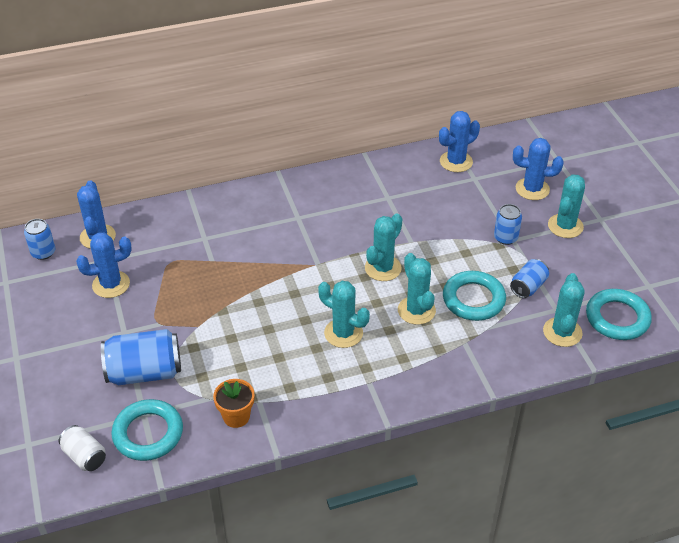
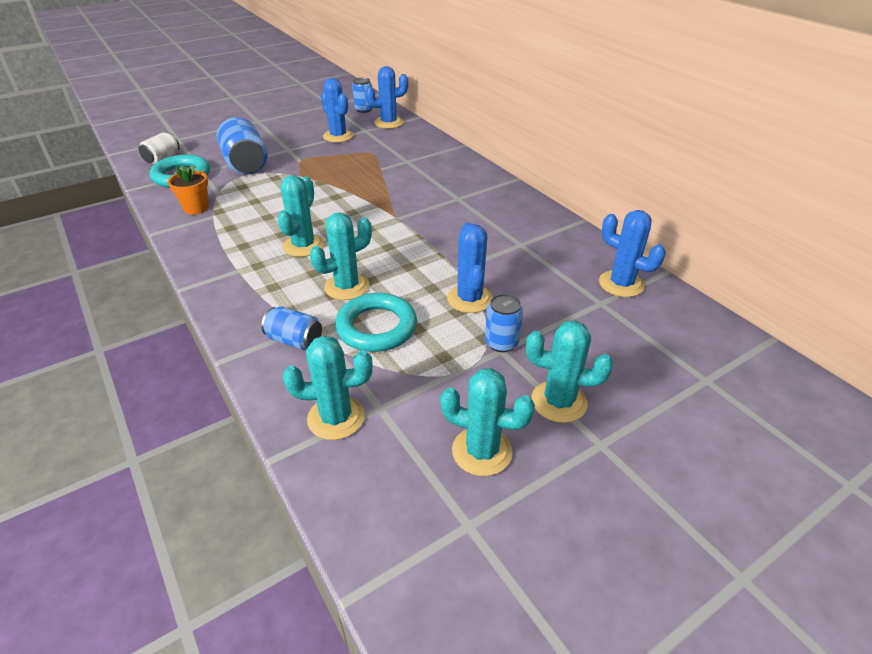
camera: 75 degrees right, 5 degrees down
turquoise cactus [365,214,402,281] -> turquoise cactus moved to [440,368,535,476]
blue can [510,259,549,298] -> blue can moved to [261,307,322,350]
blue cactus [513,138,564,200] -> blue cactus moved to [447,222,493,313]
turquoise ring [586,289,652,340] -> none

